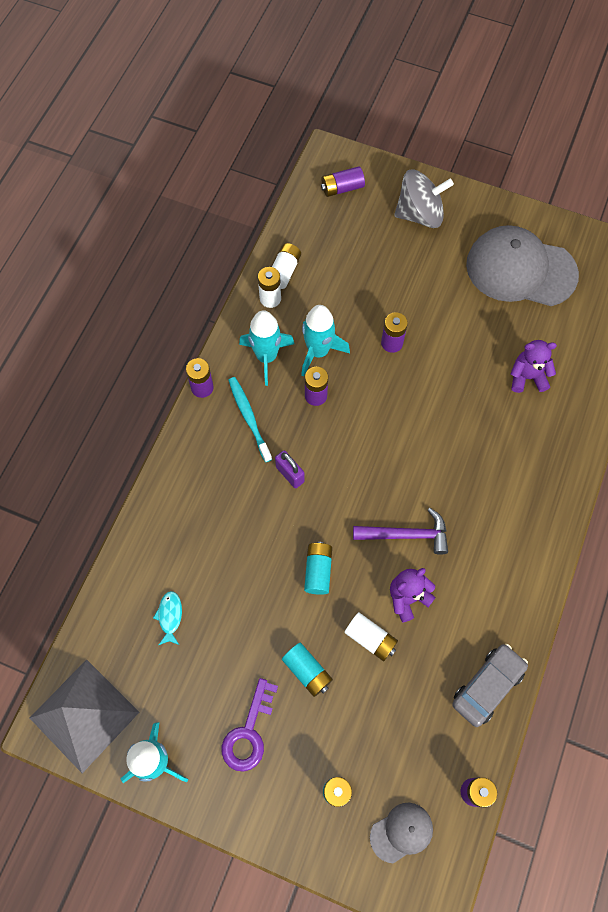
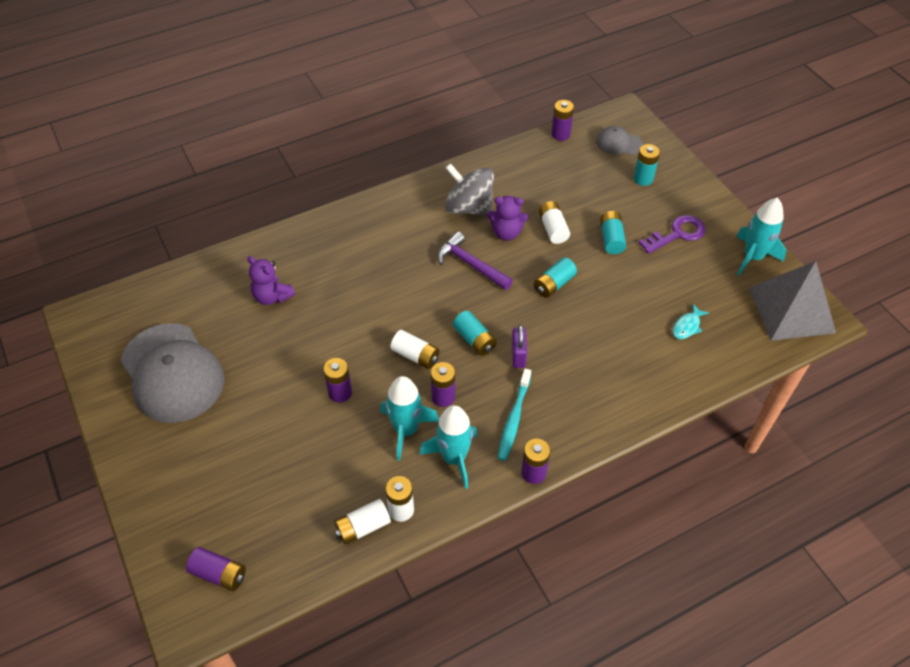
camera: 140 degrees left, 15 degrees down
grey spinning top [394,170,454,228] -> grey spinning top moved to [445,163,494,216]
grey car [452,644,528,727] -> none
none -> white battery [390,330,440,369]
none -> turquoise battery [453,311,497,356]

